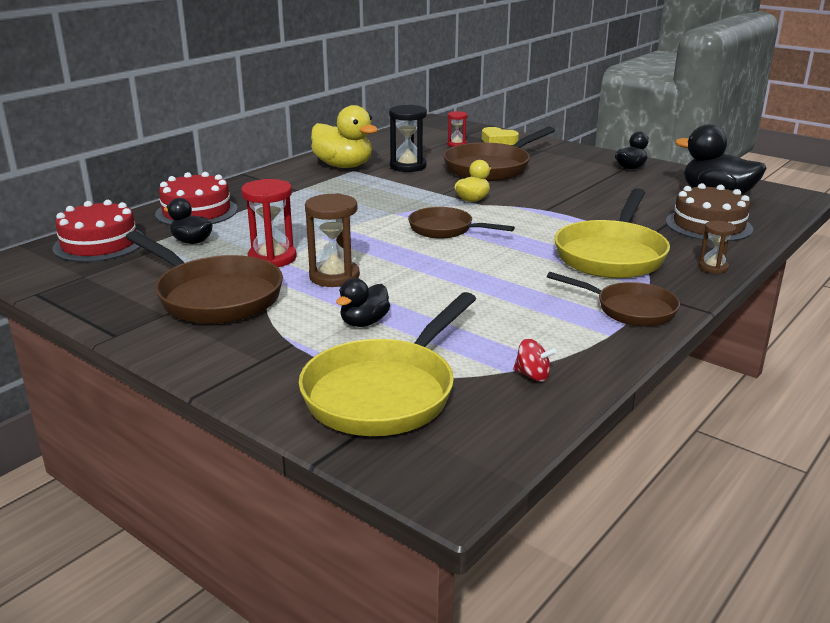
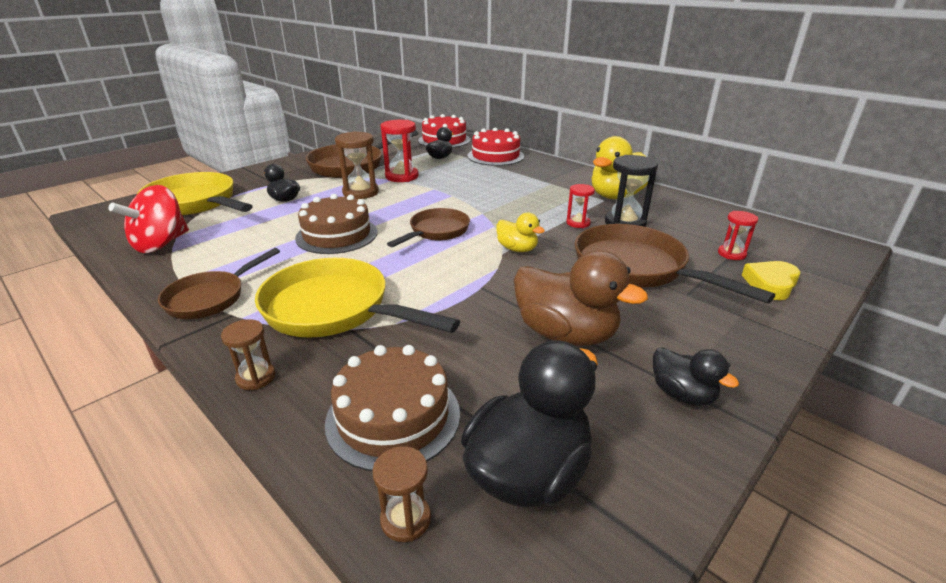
camera: 95 degrees right, 5 degrees up
red spinning top [513,339,557,381] -> red spinning top [109,185,189,253], size x2.16
none -> brown cake [295,194,377,254]
none -> brown hourglass [373,446,431,542]
none -> brown duck [514,250,648,346]
none -> red hourglass [566,184,595,228]

